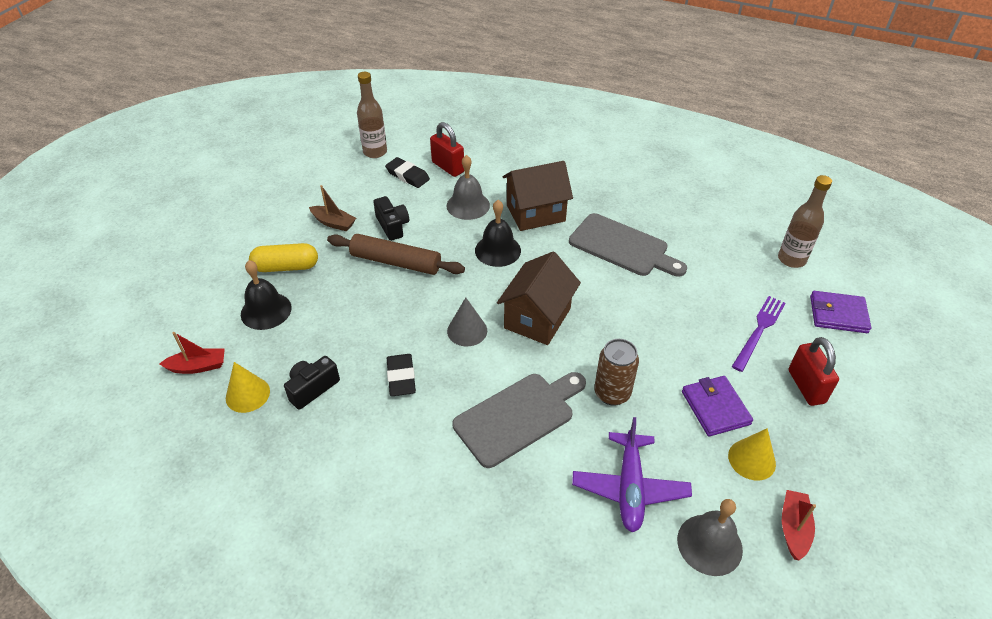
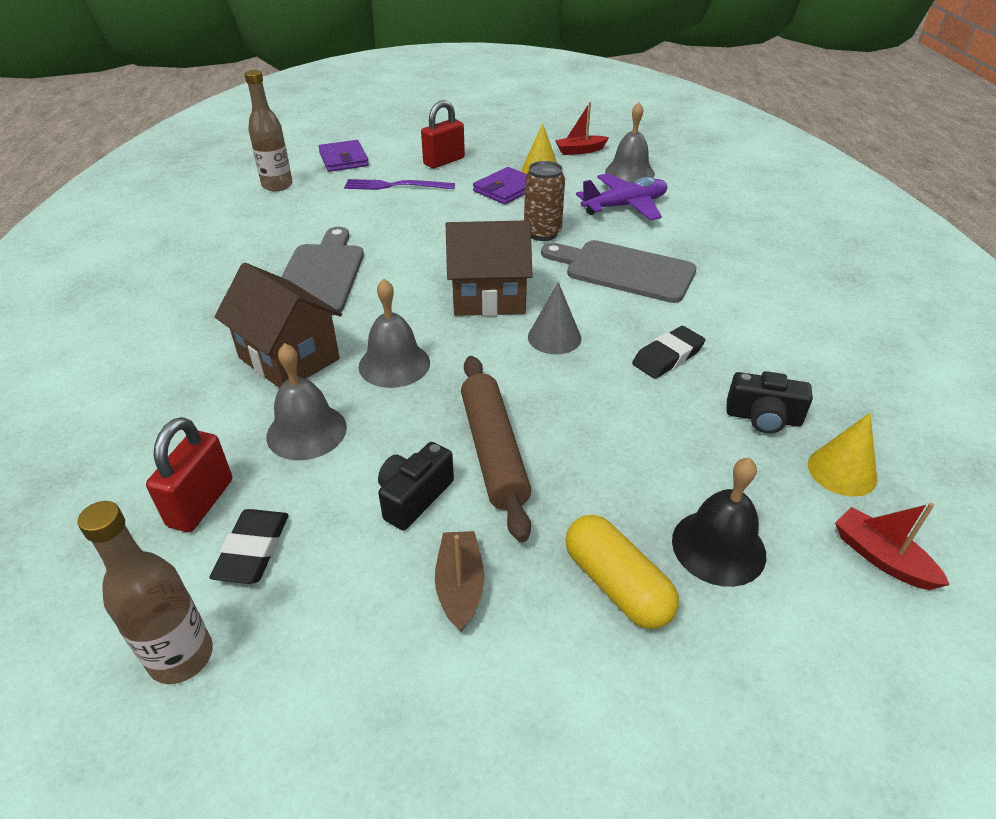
camera: 120 degrees left, 5 degrees down
black bell [475,200,521,267] -> grey bell [359,279,430,388]

